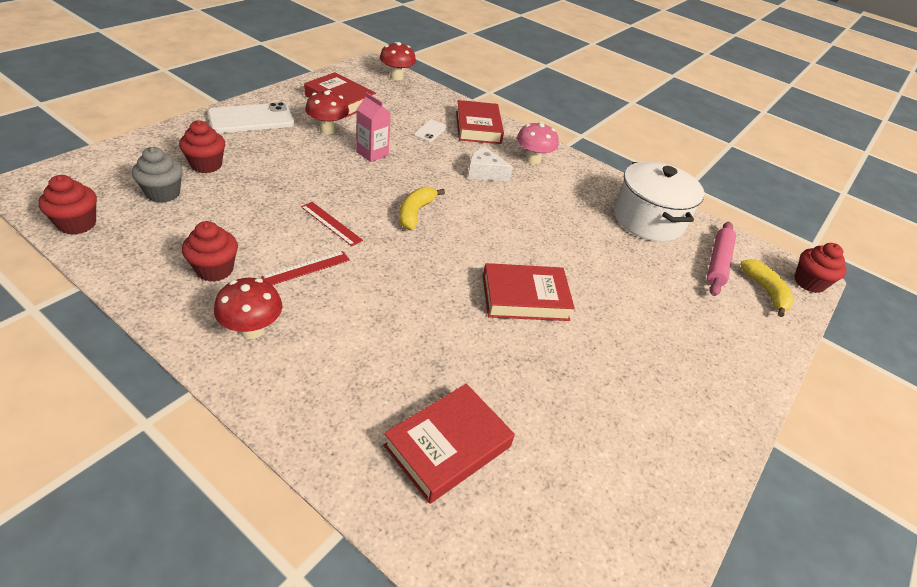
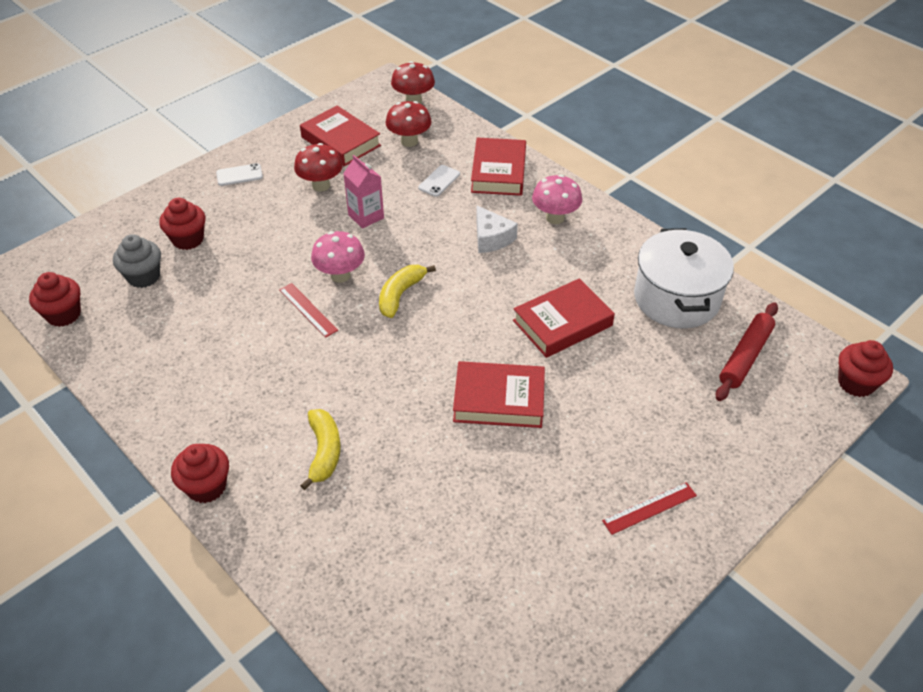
camera: 15 degrees right, 5 degrees up
red cupcake [182,221,238,282] -> red cupcake moved to [171,444,229,503]
white phone [207,102,295,133] -> white phone [216,163,263,186], size x0.51
red mushroom [214,278,282,339] -> red mushroom moved to [385,101,432,147]
red ruler [261,251,350,285] -> red ruler moved to [602,482,697,535]
red book [383,384,515,504] -> red book moved to [513,278,615,358]
white cheese [468,146,513,182] -> white cheese turned 150 degrees counterclockwise [476,206,518,253]
pink rolling pin [707,222,736,296] -> red rolling pin [716,302,778,401]
yellow banana [740,259,794,317] -> yellow banana moved to [300,409,341,490]
none -> pink mushroom [311,231,365,283]

